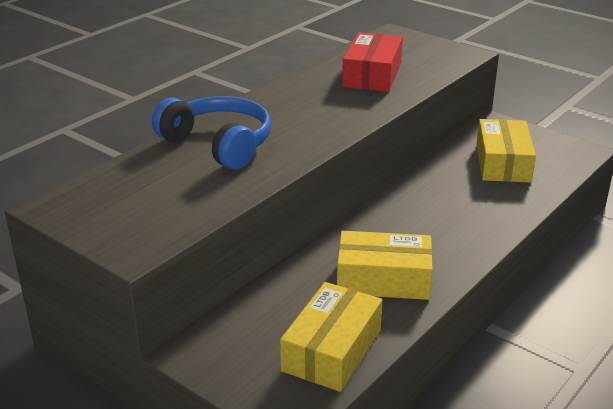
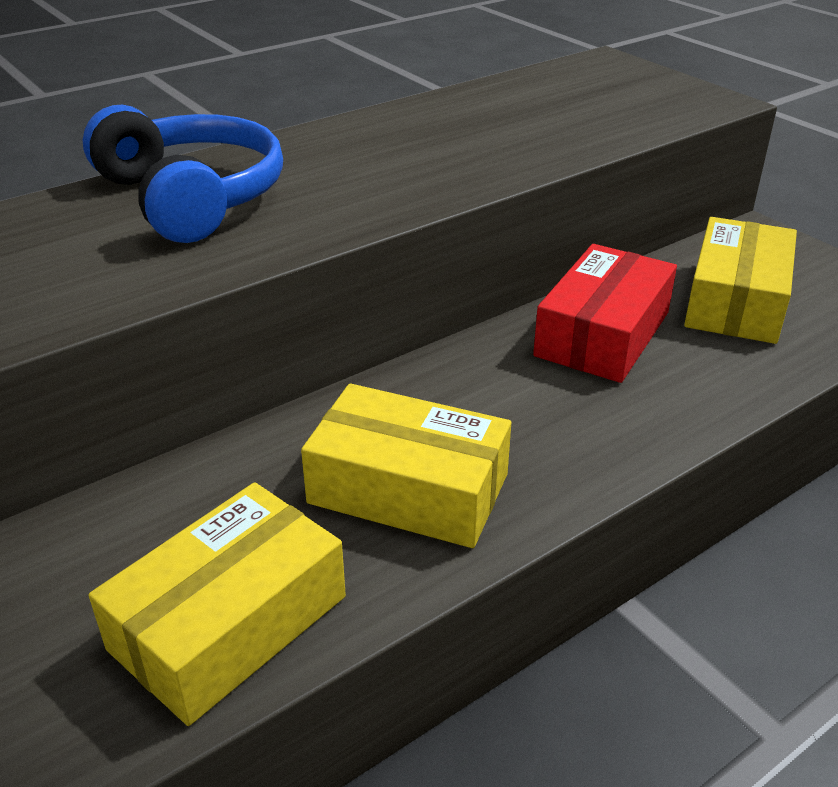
camera: 15 degrees right, 5 degrees up
red box [342,32,403,92] -> red box moved to [533,244,677,383]

